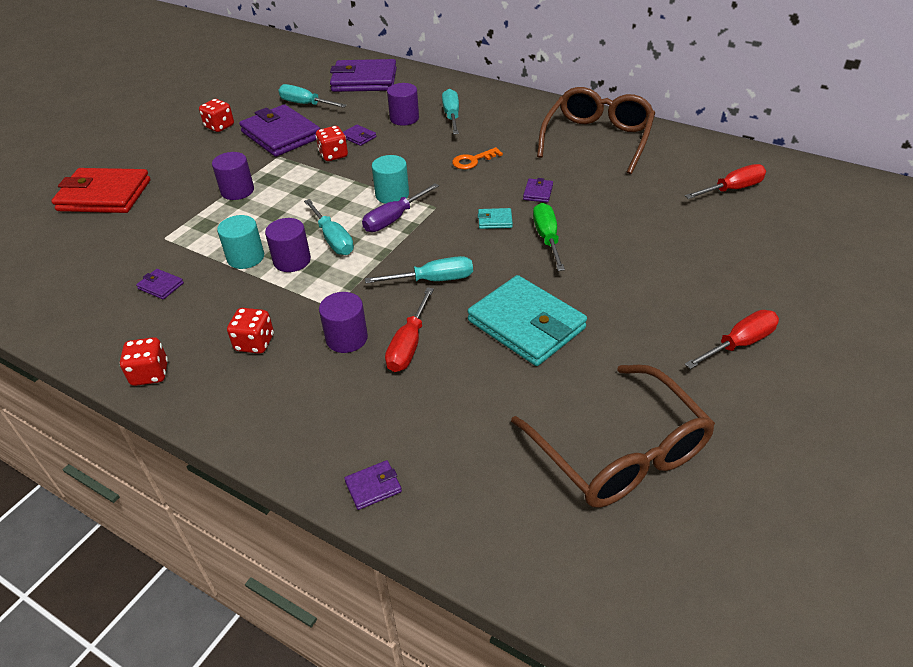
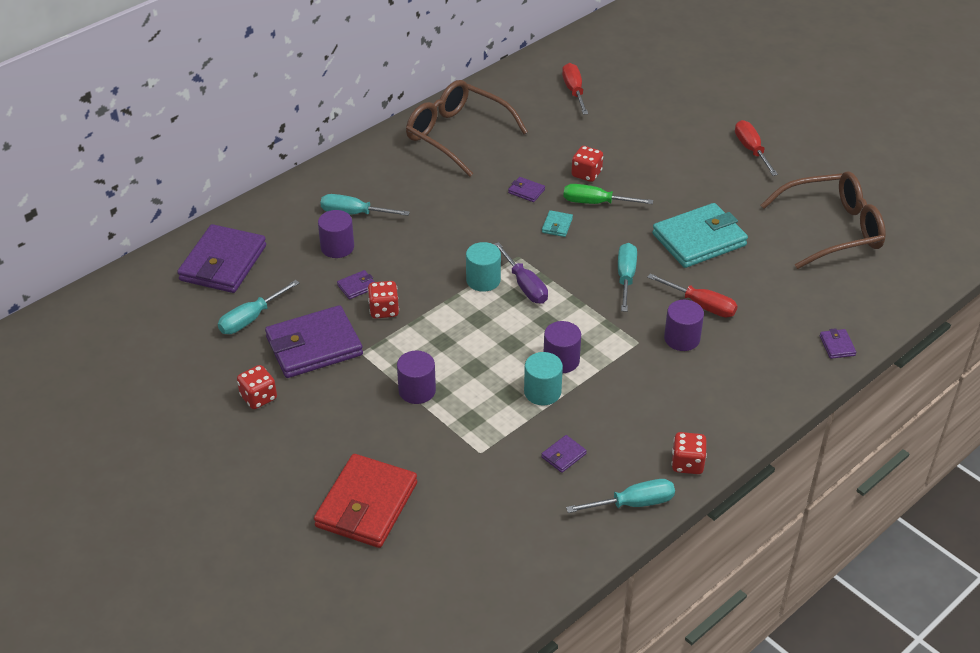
camera: 75 degrees left, 0 degrees up
red dice [227,308,274,354] -> red dice moved to [571,146,603,182]
turquoise screwdriver [304,199,354,255] -> turquoise screwdriver moved to [566,479,675,513]
orange key [452,147,503,169] -> none

